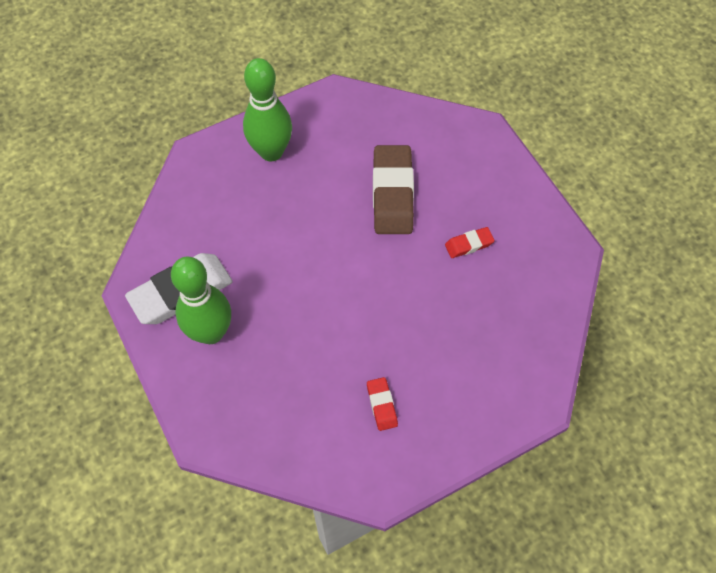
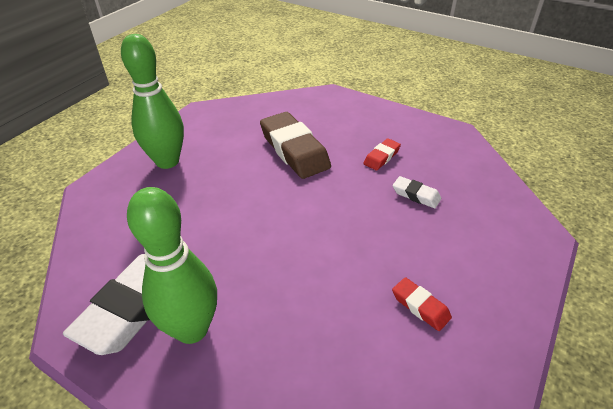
camera: 30 degrees left, 20 degrees down
none -> white eraser [393,176,441,208]

